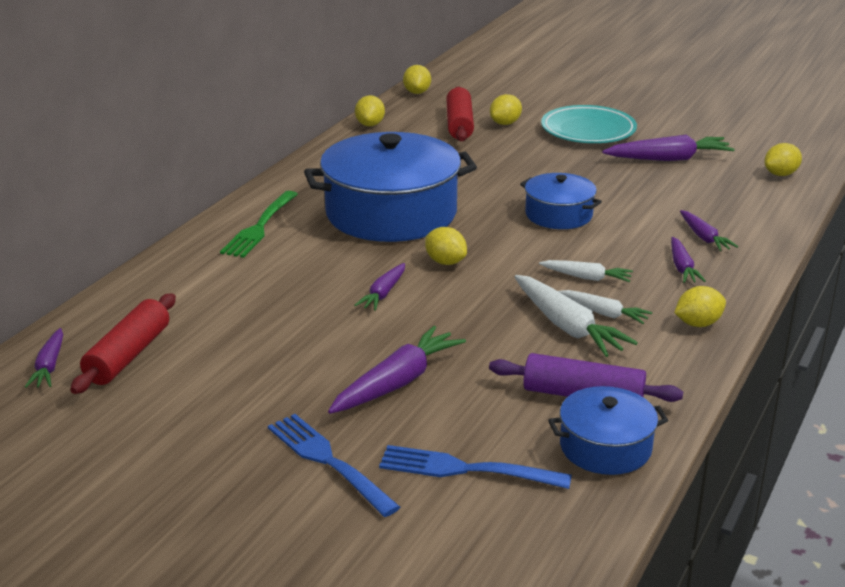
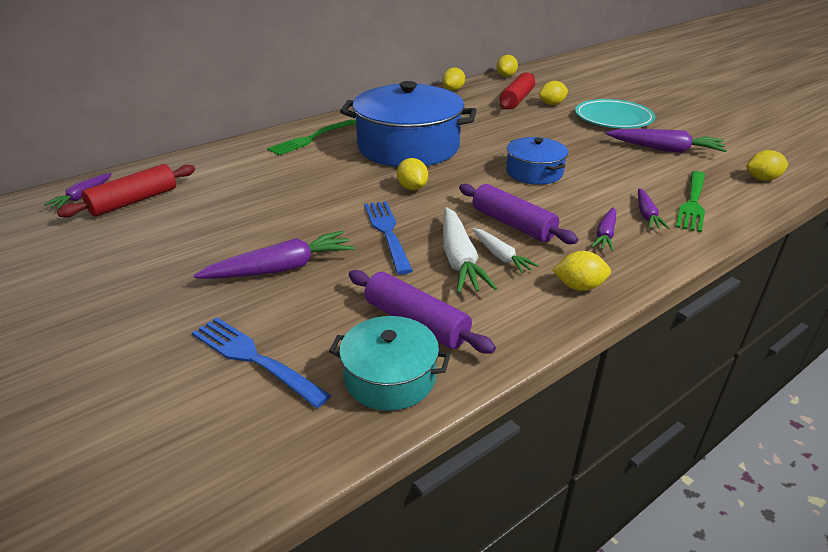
camera: 25 degrees right, 5 degrees up
blue fork [268,414,400,517] -> blue fork moved to [364,201,413,275]
purple carrot [354,263,405,311] -> none
white carrot [539,260,633,282] -> purple rolling pin [459,184,578,244]
blue pot [548,386,668,475] -> turquoise pot [329,316,450,411]
none -> green fork [676,171,705,233]

